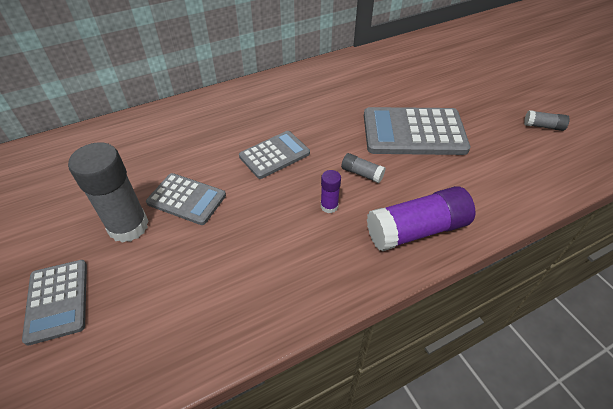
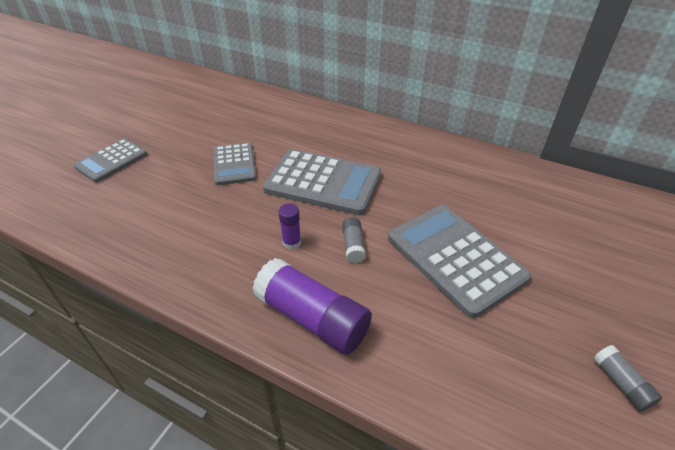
camera: 55 degrees right, 5 degrees down
grey glue stick [68,142,149,243] -> none
grey calculator [239,131,310,179] -> grey calculator [263,149,381,215], size x1.66

